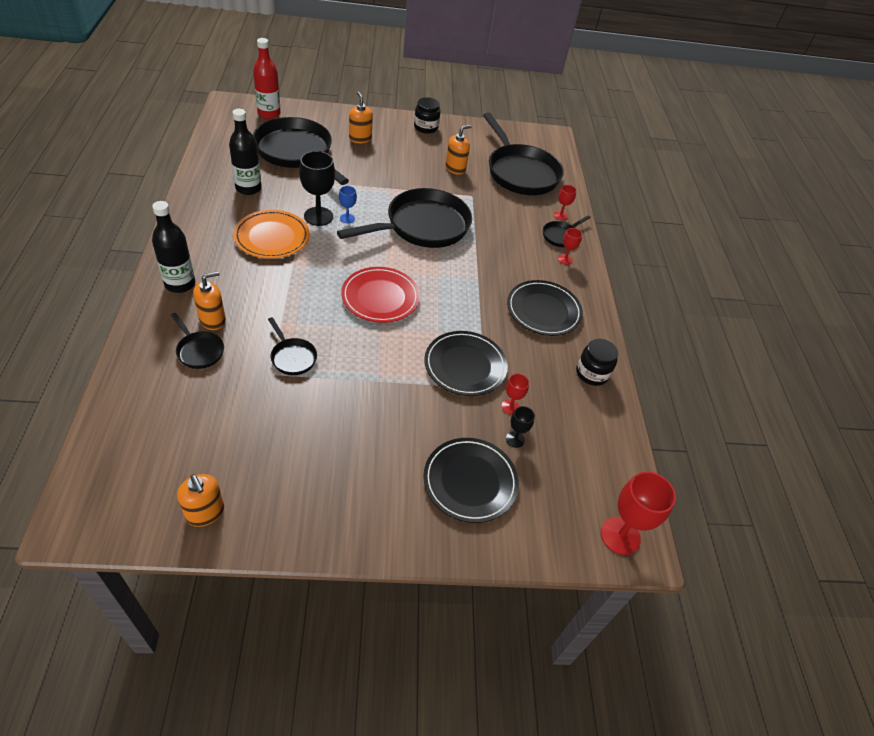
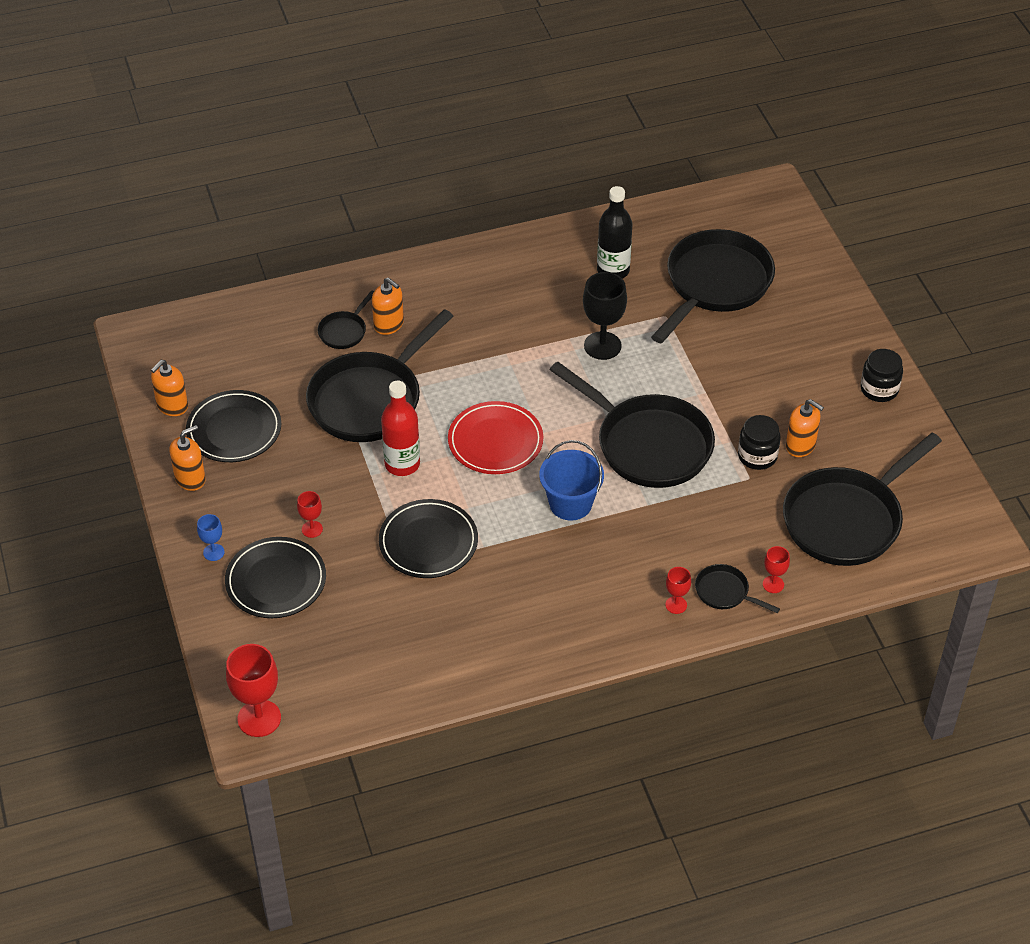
camera: 80 degrees right, 0 degrees up
black bottle [152,201,195,293] -> none
orange plate [233,210,309,259] -> none
red bottle [253,38,281,119] -> red bottle moved to [381,381,420,476]
black pan [268,317,317,375] -> black pan [306,309,453,442], size x2.27
blue goblet [339,186,357,224] -> blue goblet moved to [197,514,225,561]
orange soap dispenser [349,92,373,143] -> orange soap dispenser moved to [169,425,206,491]
red goblet [502,374,529,415] -> red goblet moved to [297,491,323,538]
black goblet [506,406,535,448] -> none
black plate [507,280,583,336] -> black plate moved to [186,390,281,462]
black jar [576,339,618,386] -> black jar moved to [738,415,781,470]
none -> blue bucket [539,440,604,520]

